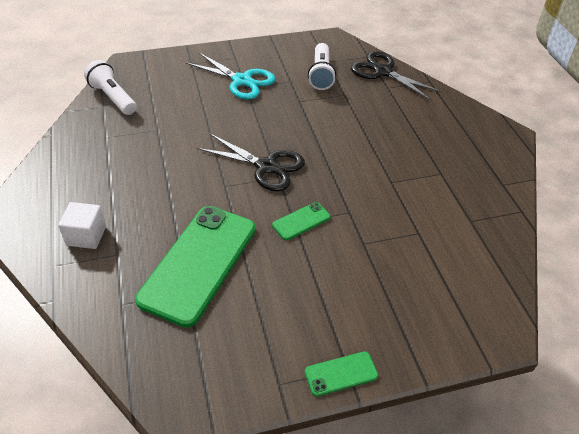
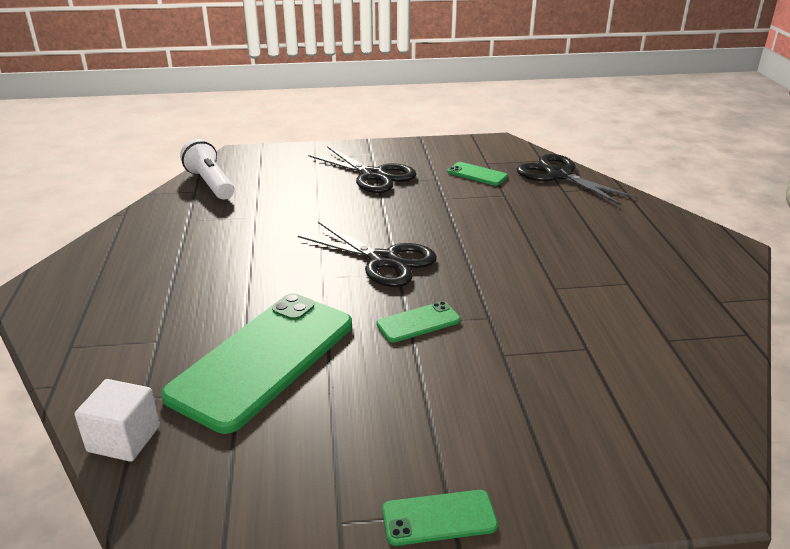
camera: 10 degrees right, 15 degrees down
white cube [58,202,106,249] -> white cube moved to [74,379,160,462]
turquoise scissors [185,52,275,99] -> black scissors [308,146,417,193]
white flashlight [308,43,336,90] -> green phone [447,162,508,186]

